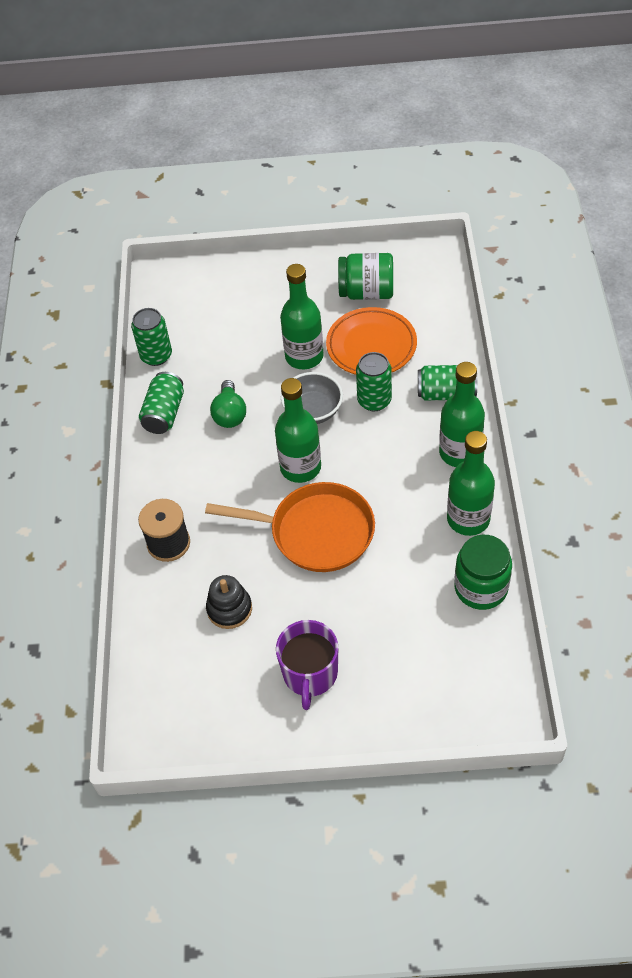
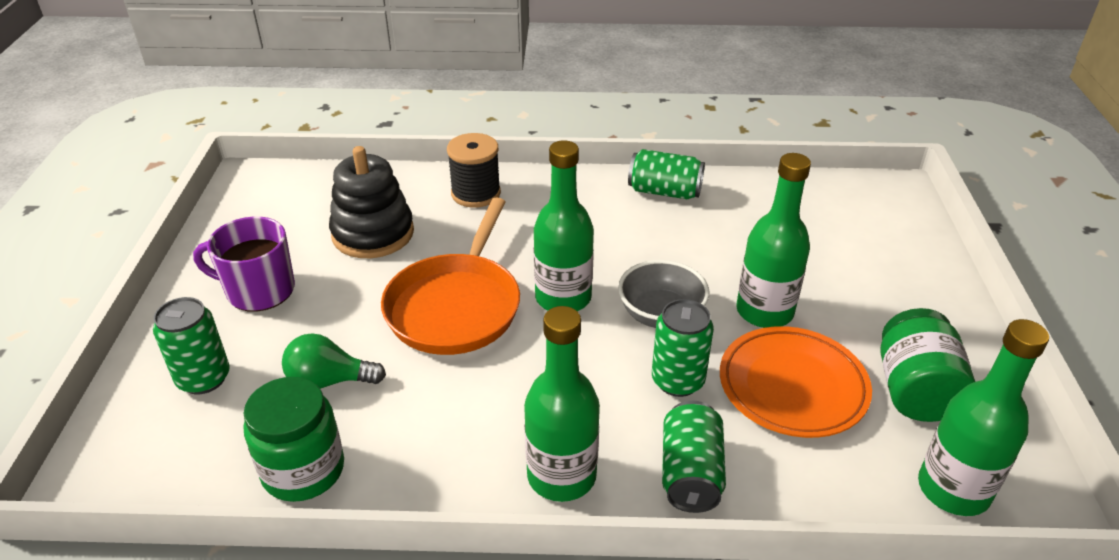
camera: 90 degrees right, 15 degrees down
green can [131,308,172,366] -> green can moved to [153,297,230,394]
black stacking toy [206,575,252,629] -> black stacking toy [329,146,414,258], size x1.55
green light bulb [210,380,246,428] -> green light bulb moved to [282,333,386,389]
green bottle [447,431,495,536] -> green bottle moved to [918,319,1049,516]

